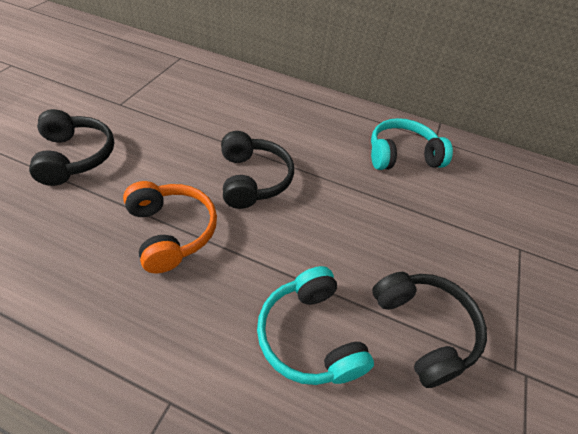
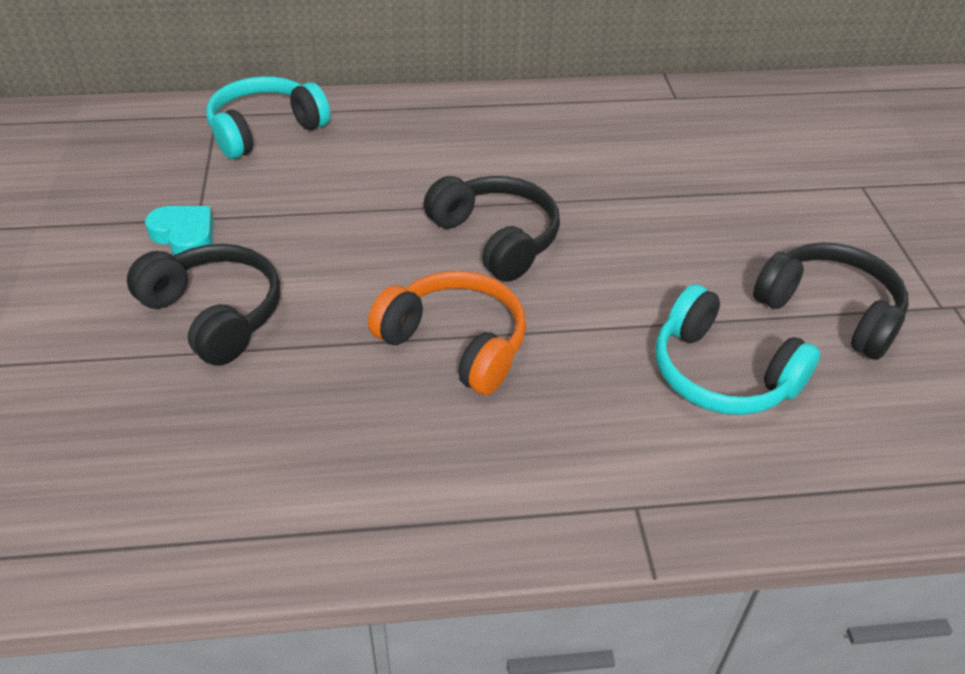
camera: 25 degrees left, 5 degrees down
turquoise headphones [371,118,453,170] -> turquoise headphones moved to [206,76,330,159]
none -> turquoise heart [145,206,213,255]

